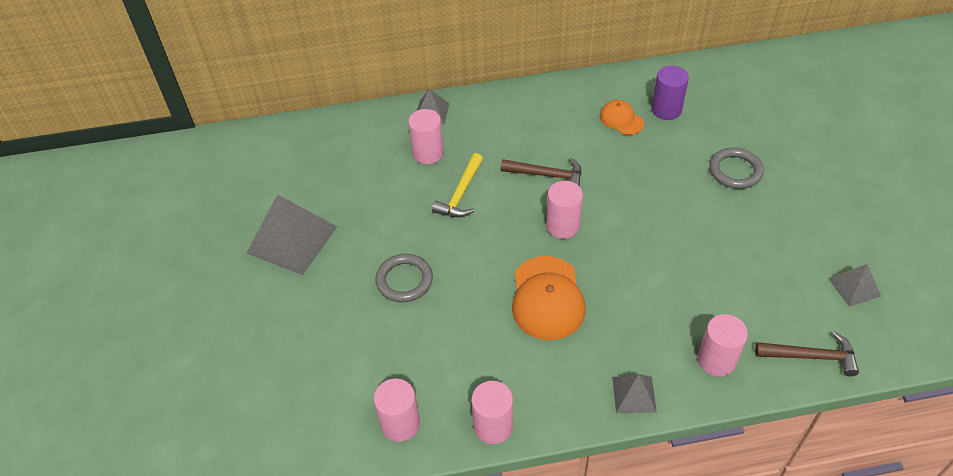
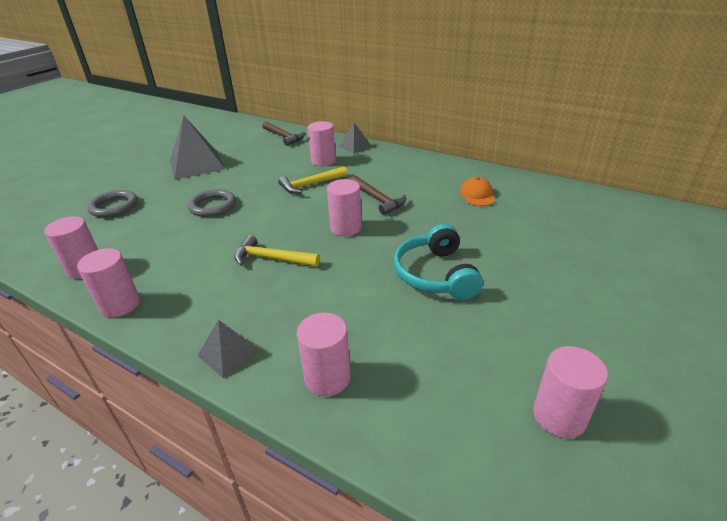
camera: 40 degrees right, 15 degrees down
orange cap [512,256,585,340] -> yellow hammer [234,235,320,267]
purple cylinder [651,66,689,120] -> none
grey ring [710,148,764,189] -> grey ring moved to [87,190,138,218]
brown hammer [755,332,859,376] -> brown hammer moved to [262,121,305,146]
grey pyramid [828,264,881,307] -> pink cylinder [533,346,608,438]
none -> turquoise headphones [394,224,483,300]

